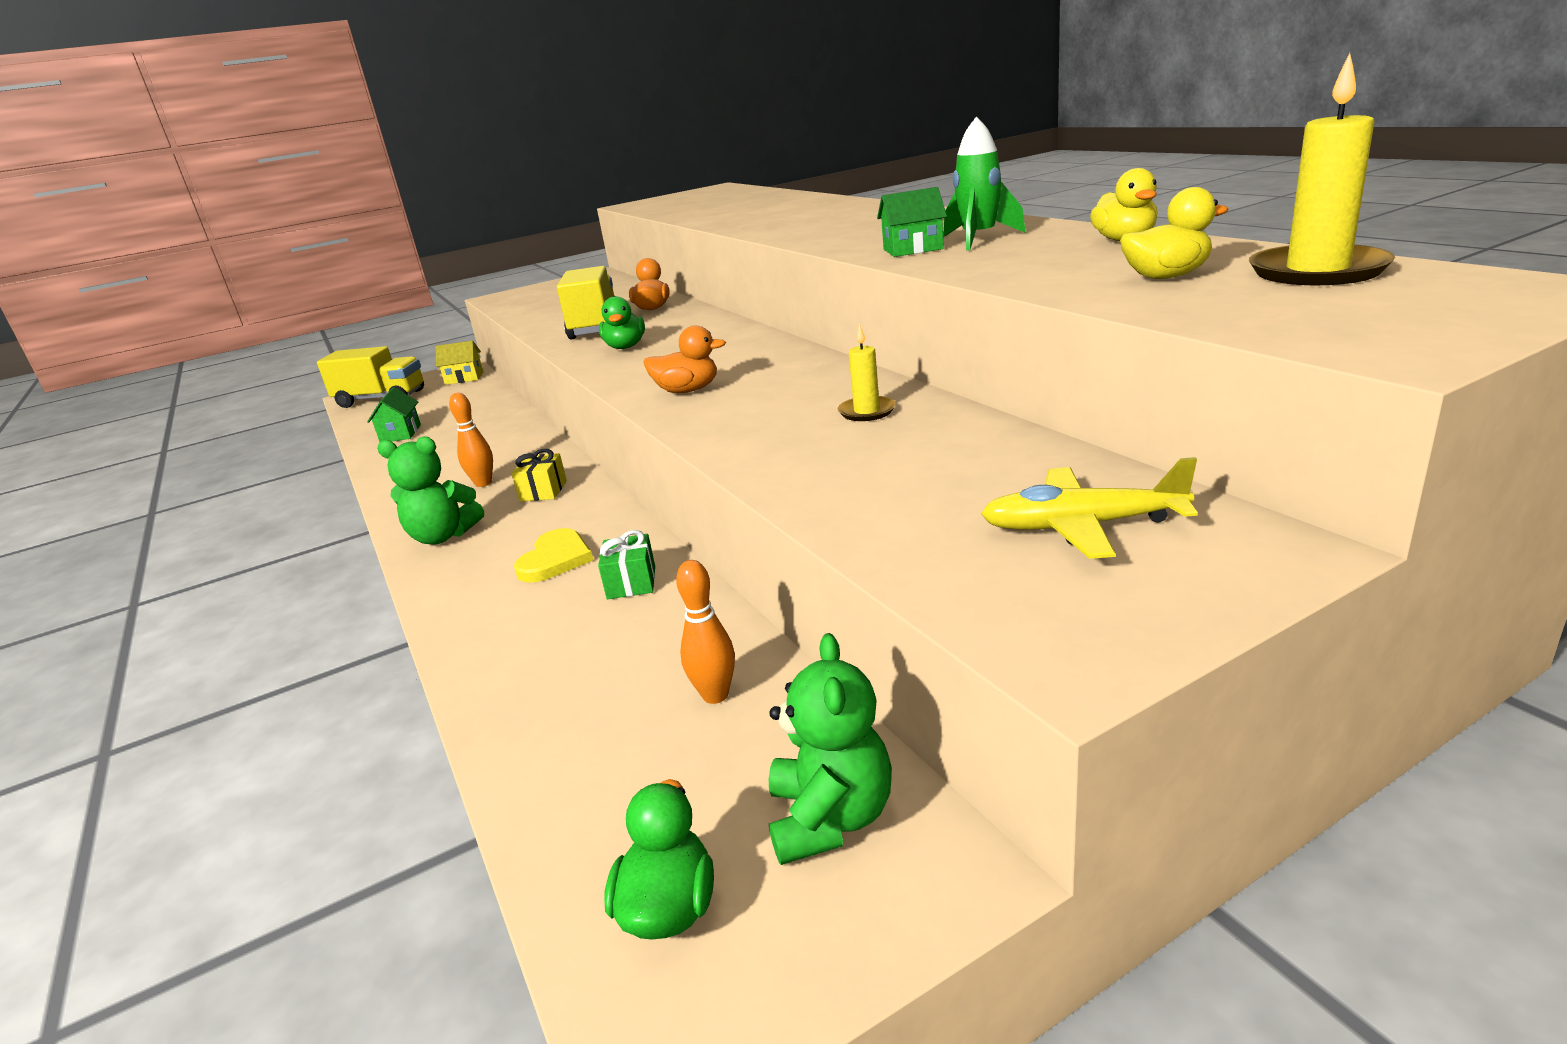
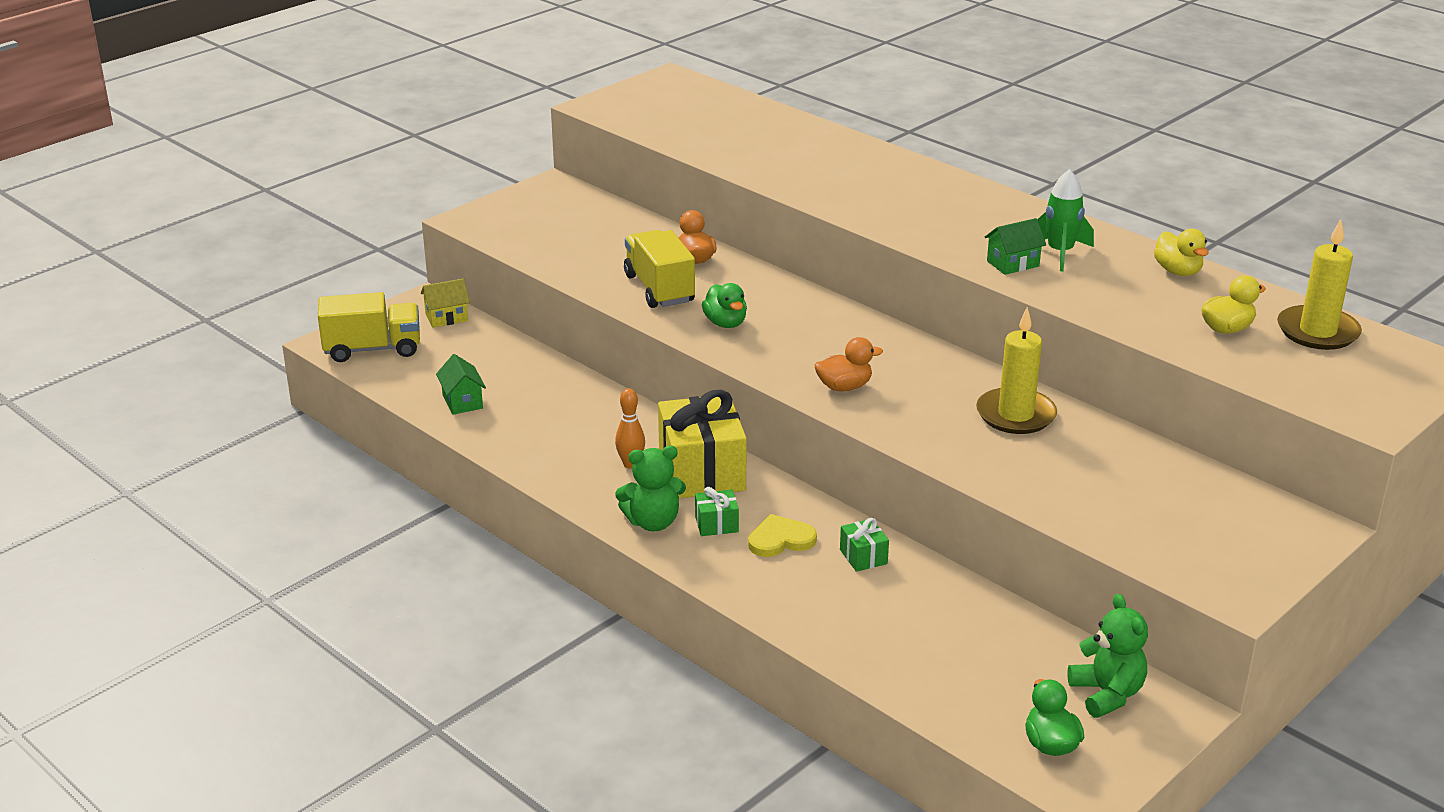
camera: 20 degrees left, 5 degrees up
yellow gift [511,449,567,502] -> yellow gift [658,390,747,498], size x2.25
yellow heart [514,528,593,583] -> yellow heart turned 105 degrees counterclockwise [748,514,817,557]
orange bowling pin [676,560,735,704] -> none
yellow candle [838,323,896,421] -> yellow candle [976,307,1057,434], size x1.83
yellow plane [981,457,1198,559] -> none
none -> green gift [695,487,739,536]

